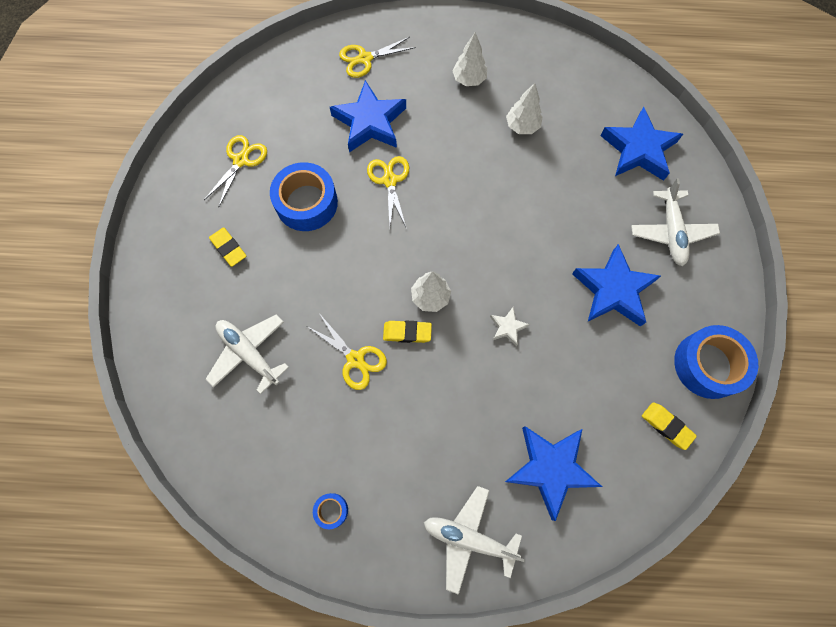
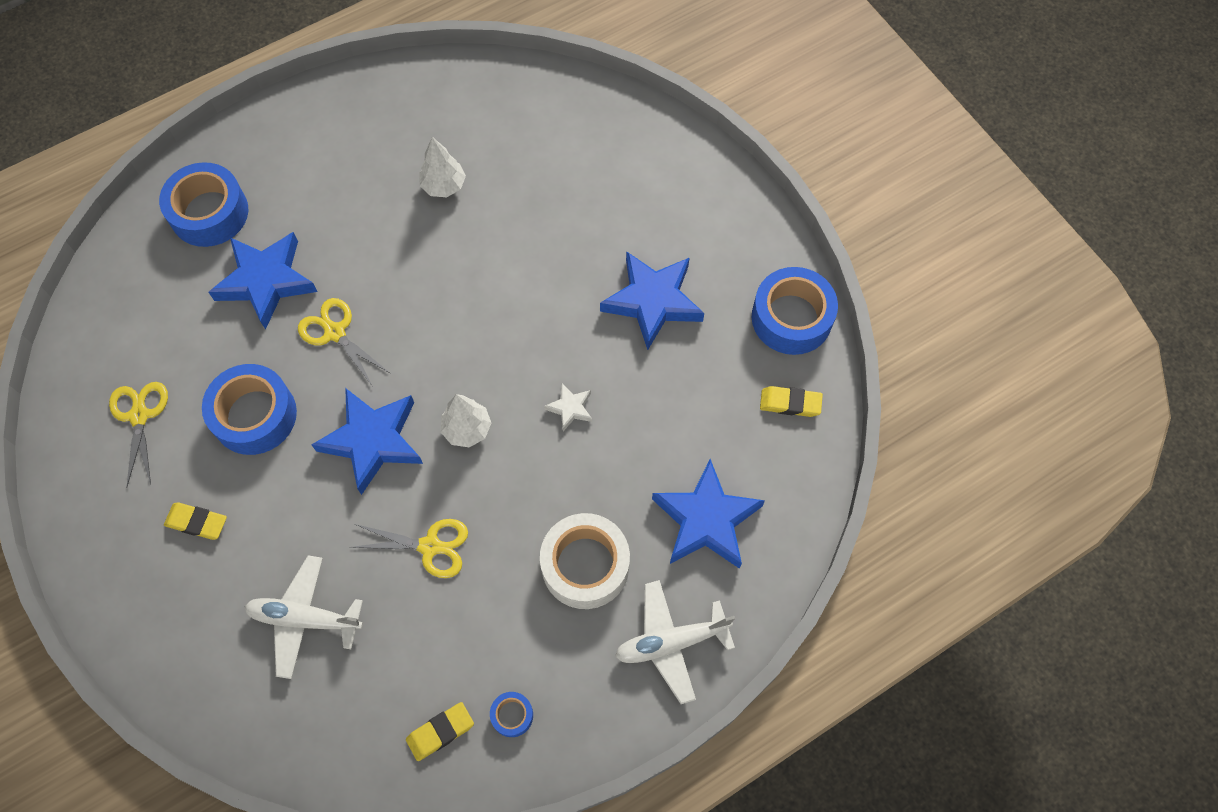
camera: 35 degrees left, 5 degrees down
yellow scissors [339,37,416,78] -> blue tape [159,162,248,247]
yellow eraser [383,320,432,343] -> yellow eraser moved to [406,702,474,761]
white tree [452,32,487,86] -> none
blue star [600,107,683,181] -> blue star moved to [311,388,423,495]
white plane [631,178,720,266] -> none
none -> white tape [540,513,630,609]

